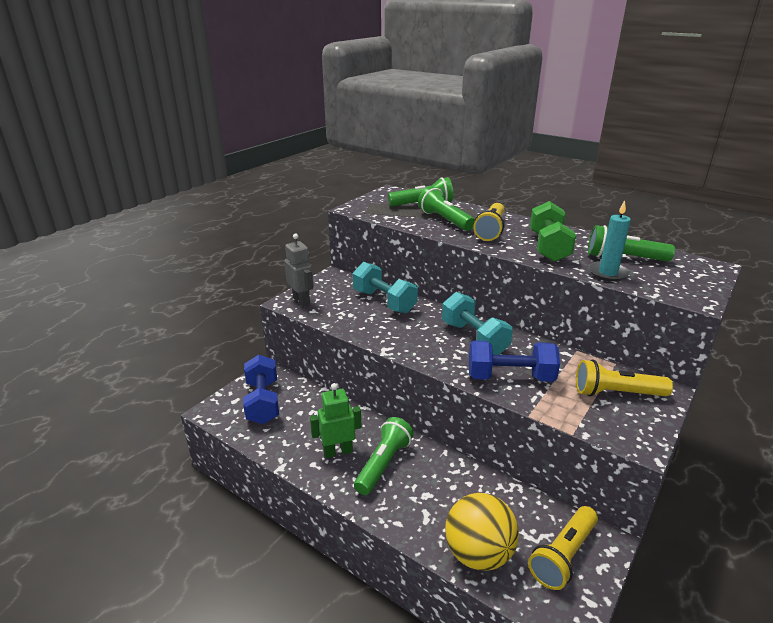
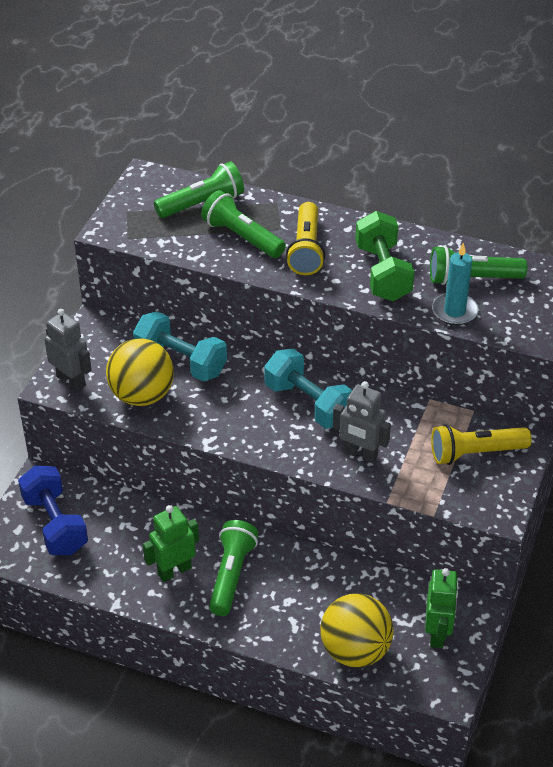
camera: 15 degrees left, 15 degrees up
blue dumbbell [469,340,560,382] -> grey robot [333,381,391,463]
yellow flashlight [528,506,598,590] -> green robot [425,568,459,648]
none -> yellow ball [106,338,174,406]

